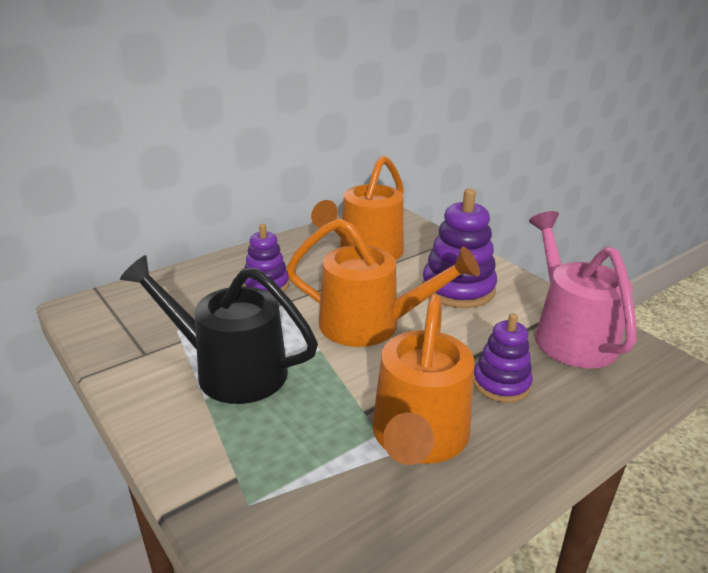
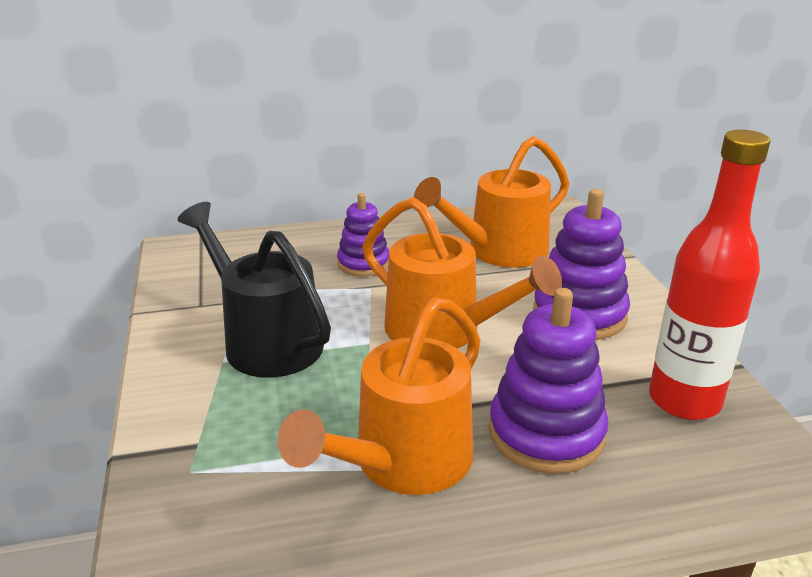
camera: 25 degrees right, 0 degrees up
purple stacking toy [473,313,533,403] -> purple stacking toy [489,288,609,474], size x1.59
pink watering can [529,211,637,368] -> red bottle [649,130,771,420]

